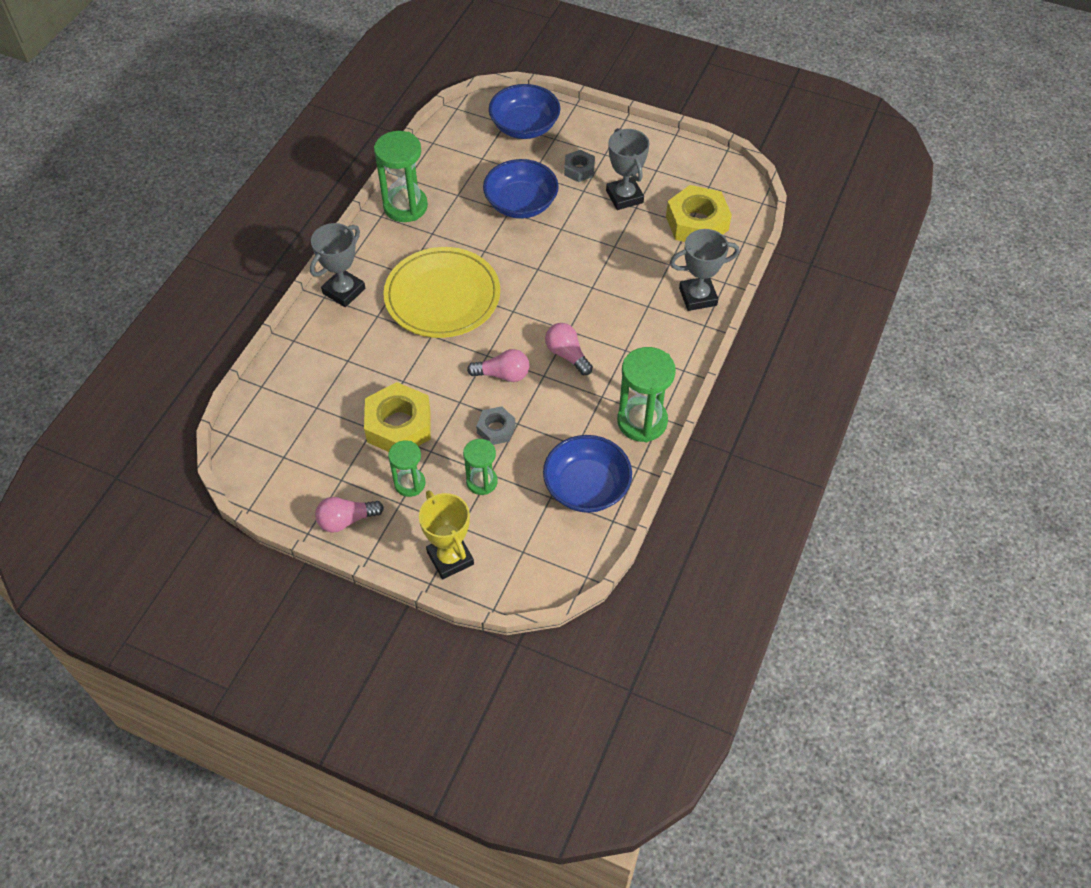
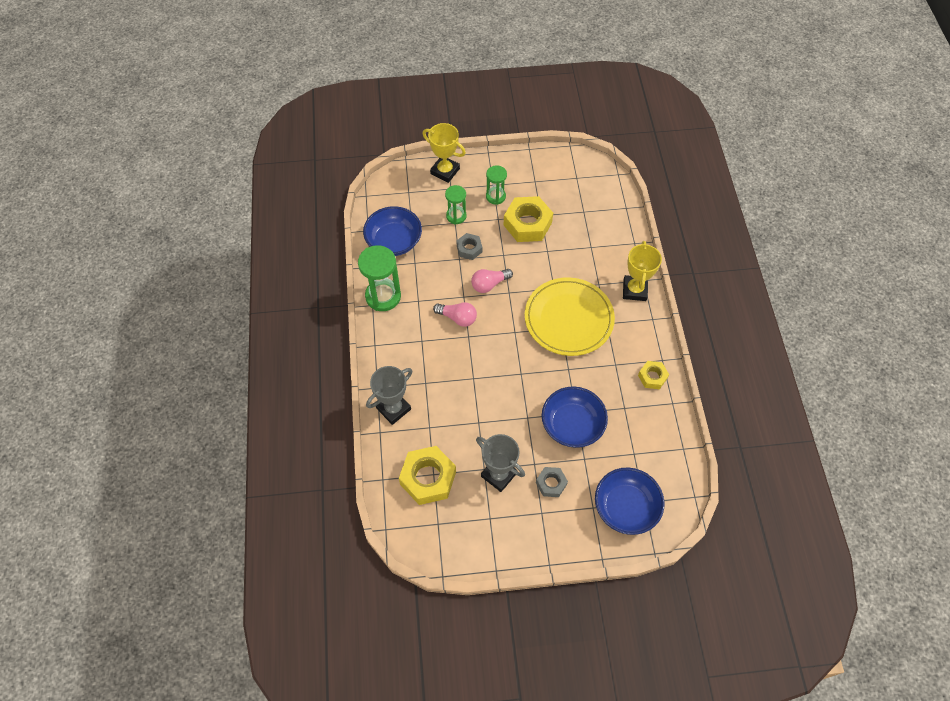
camera: 150 degrees right, 5 degrees up
grey trophy [310,223,365,307] -> yellow trophy [623,241,662,301]
pink light bulb [315,497,384,532] -> none
green hourglass [374,131,428,222] -> yellow nut [638,361,669,389]

